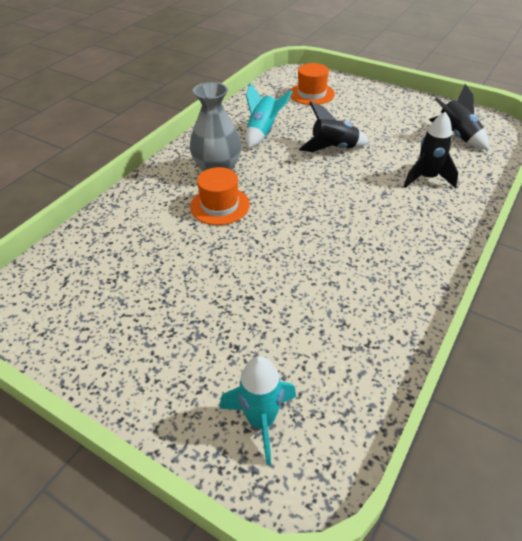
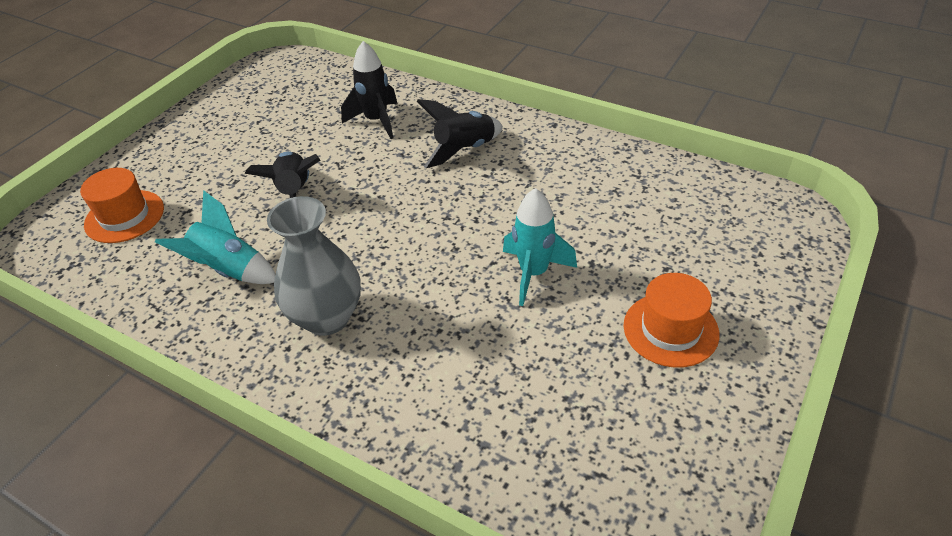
camera: 90 degrees left, 0 degrees up
orange hat [190,167,250,225] -> orange hat moved to [623,273,720,368]
turquoise rocket [220,356,296,465] -> turquoise rocket moved to [503,188,577,306]
black rocket [429,84,489,150] -> black rocket moved to [417,99,503,168]

